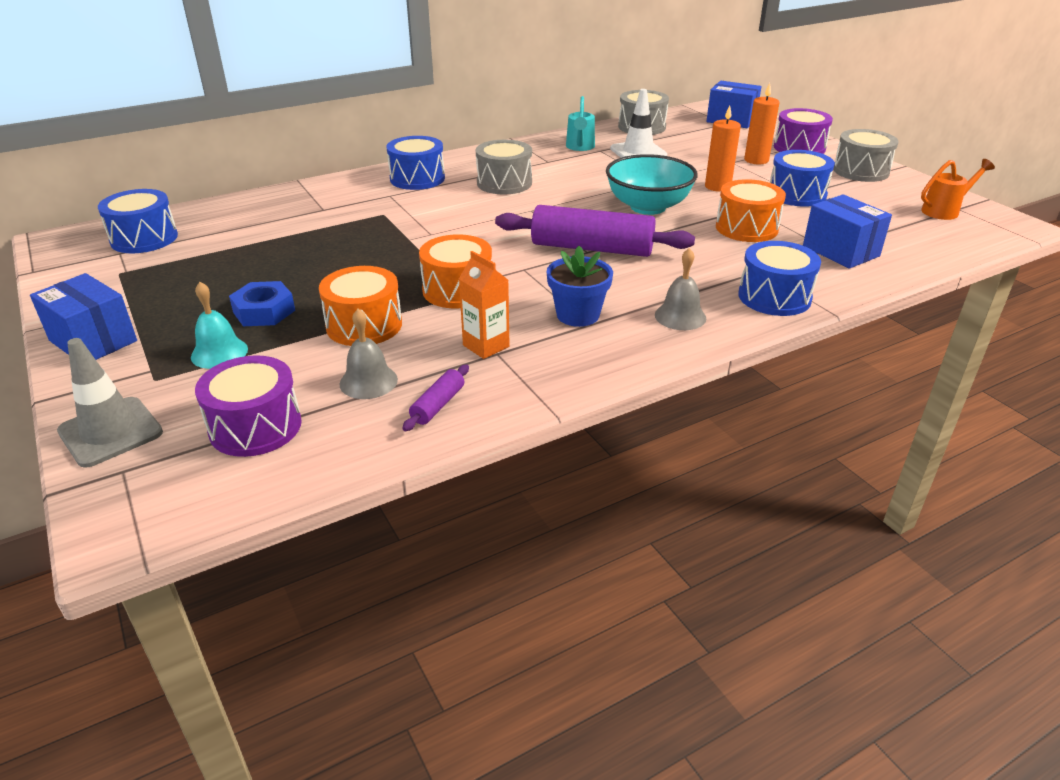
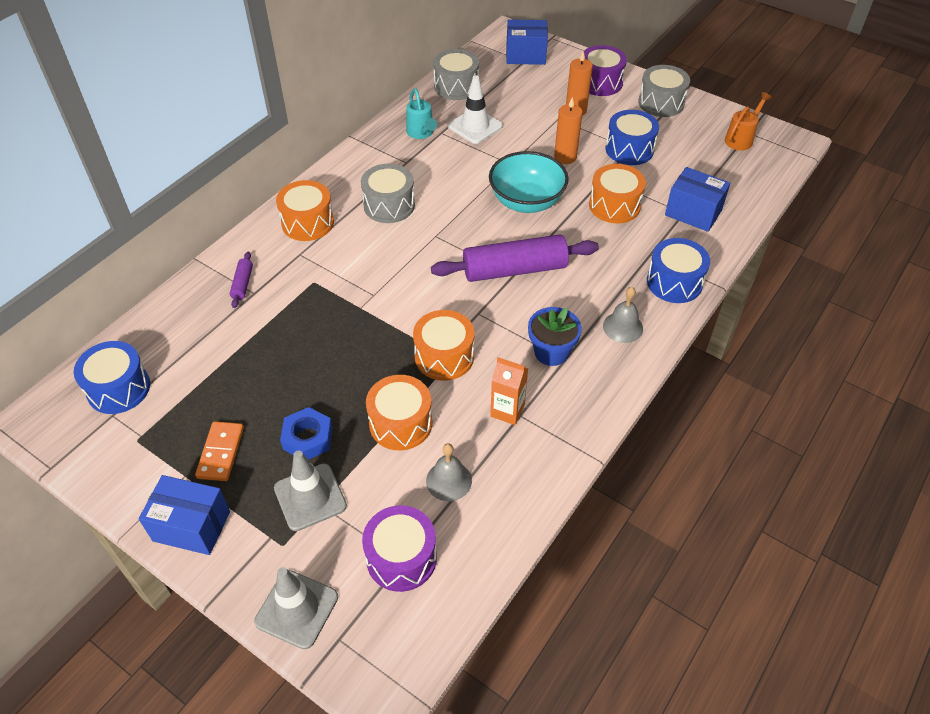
camera: 25 degrees left, 15 degrees up
turquoise bell [191,282,248,369] -> grey traffic cone [274,451,347,531]
blue drum [386,136,445,190] -> orange drum [276,180,334,241]
purple rolling pin [402,364,469,431] -> purple rolling pin moved to [230,252,253,308]
none -> orange domino [195,421,244,481]

